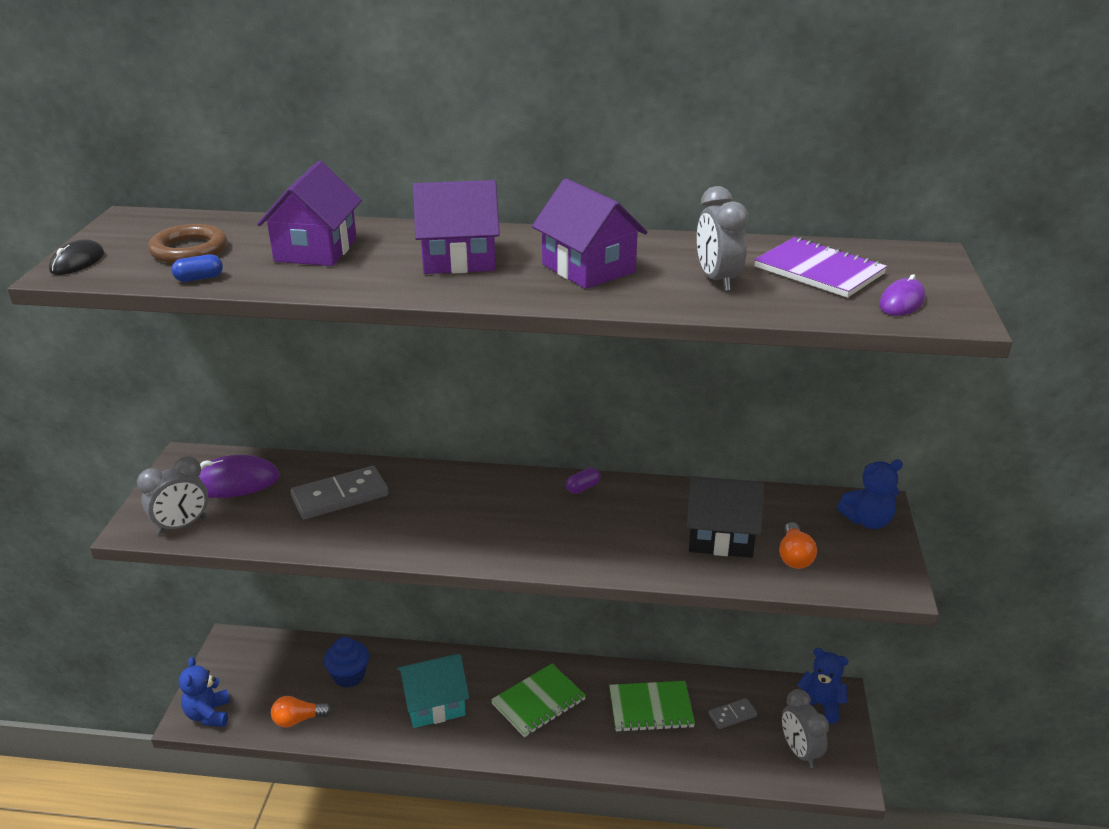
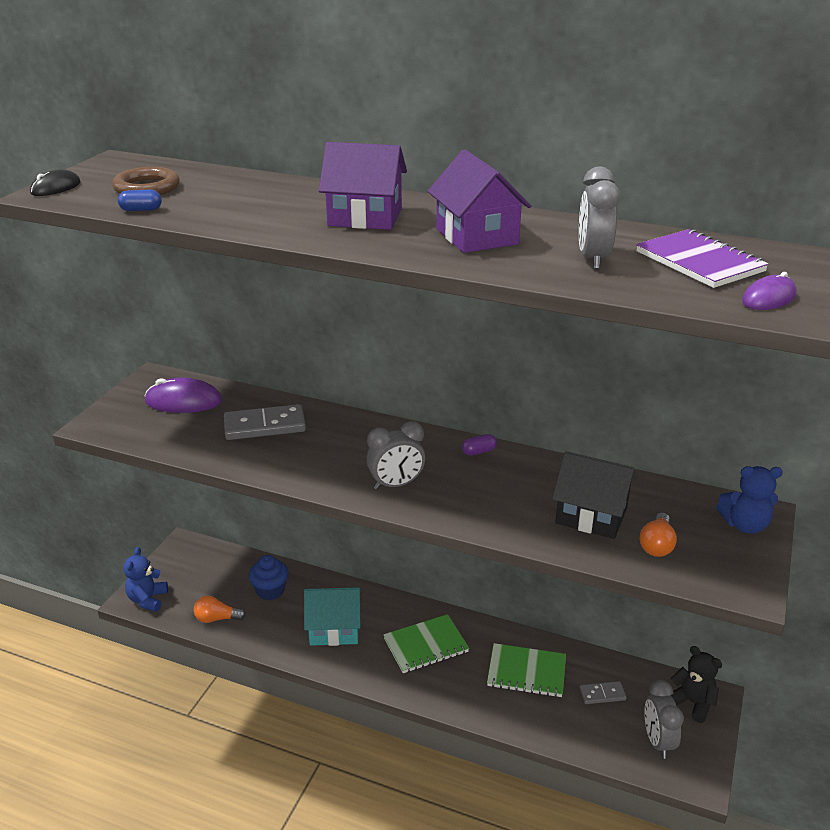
camera: 15 degrees right, 0 degrees up
grey clock [137,456,208,534] -> grey clock moved to [367,421,425,490]
purple house [257,161,362,266] -> none
blue teddy bear [797,648,849,724] -> black teddy bear [670,646,722,723]

